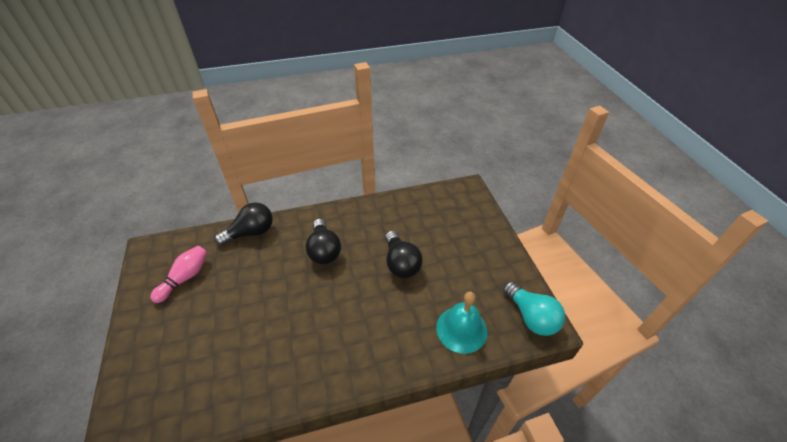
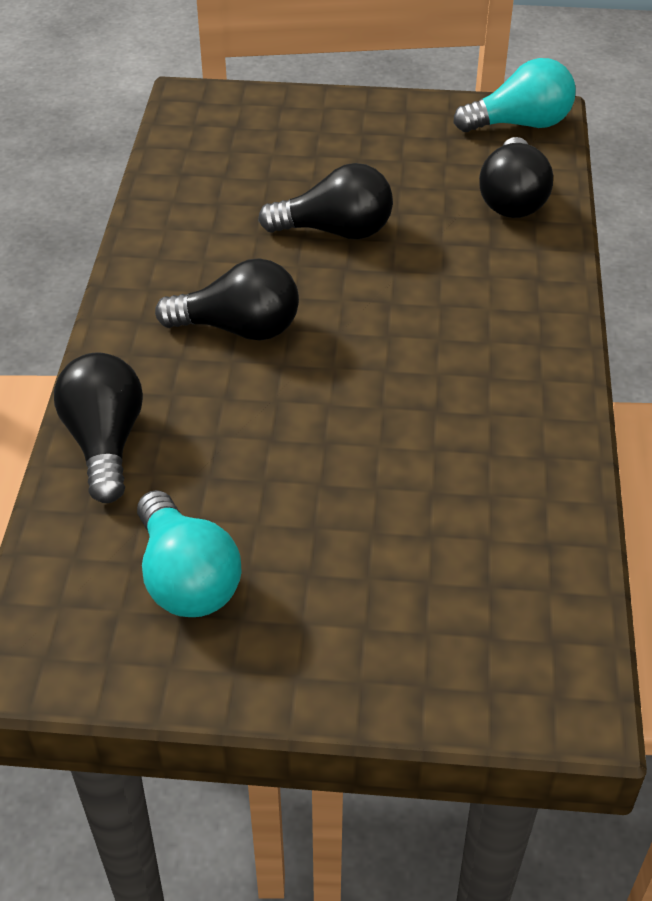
camera: 70 degrees left, 0 degrees up
pink bowling pin [150,246,207,303] -> turquoise light bulb [137,490,242,617]
turquoise bell [436,291,487,354] -> black light bulb [479,137,553,218]

